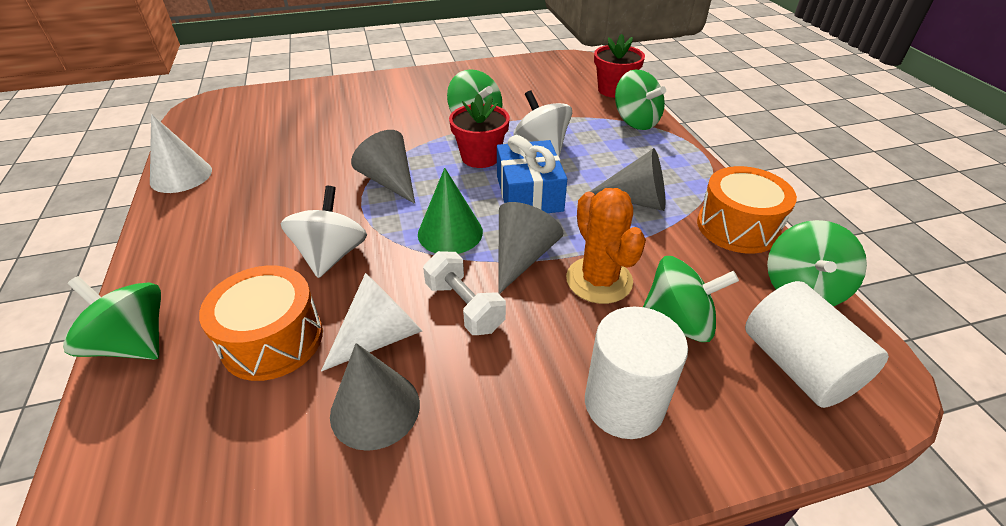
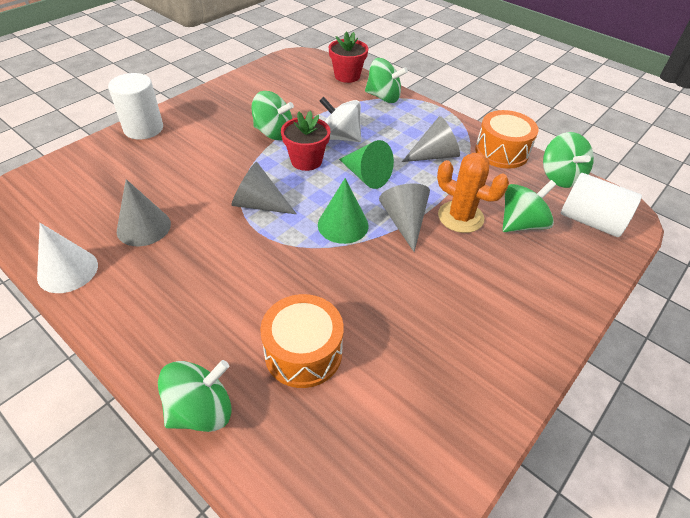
camera: 35 degrees left, 5 degrees up
green spinning top [63,276,161,360] -> green spinning top turned 150 degrees clockwise [158,360,232,432]
white spinning top [280,186,367,278] -> none
white cone [321,273,422,372] -> none
grey cone [330,343,420,451] -> grey cone moved to [117,179,171,246]
white dumbbell [423,251,506,335] -> none
blue gift [497,135,567,213] -> green cone [339,140,394,189]
white cylinder [585,307,688,439] -> white cylinder moved to [108,73,163,140]

